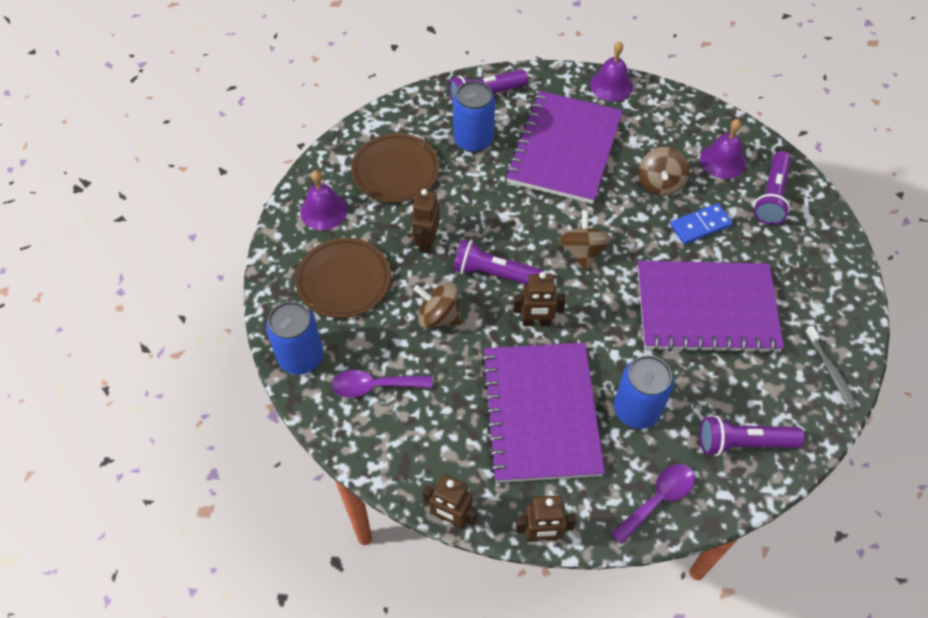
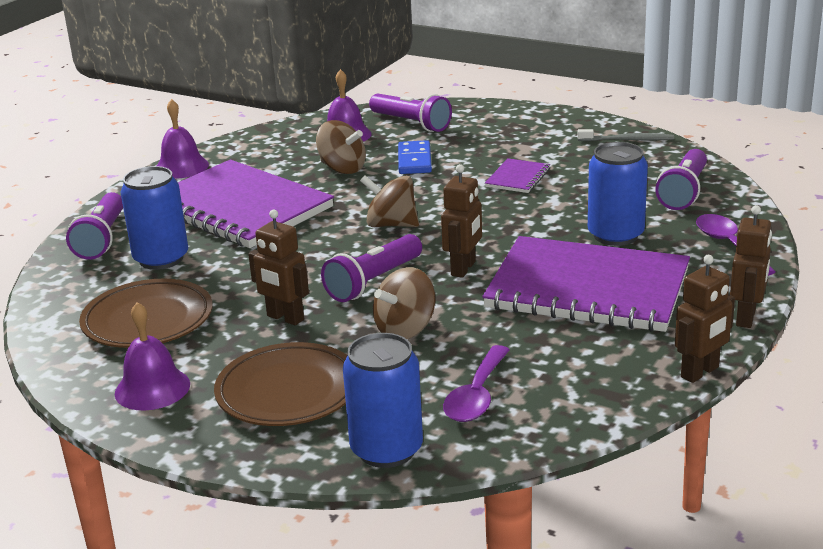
camera: 65 degrees left, 30 degrees down
purple notebook [637,261,784,354] -> purple notebook [485,158,550,193], size x0.42

